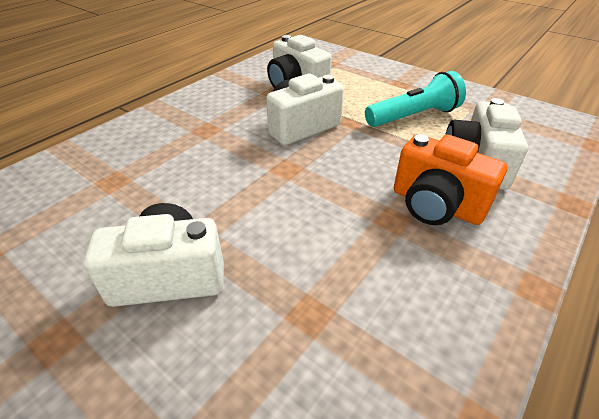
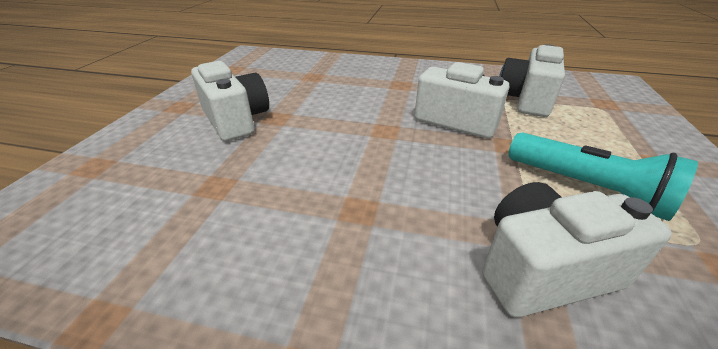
camera: 65 degrees right, 5 degrees down
orange camera [394,134,507,225] -> none

